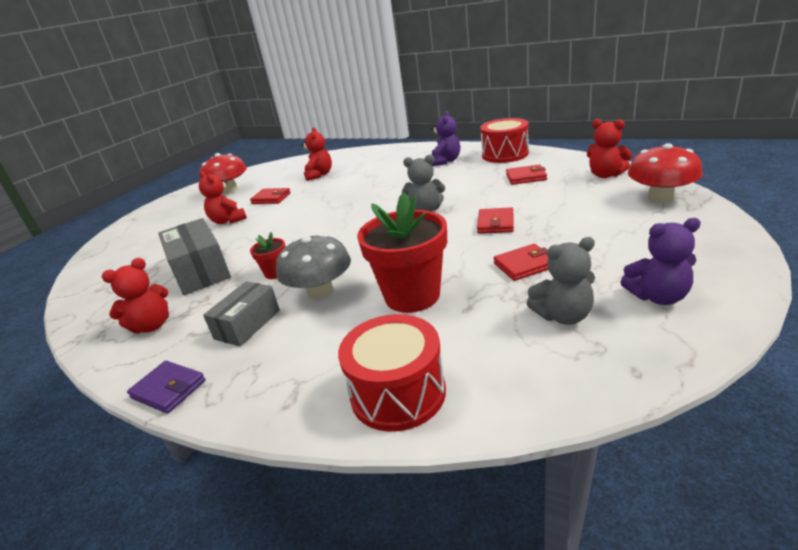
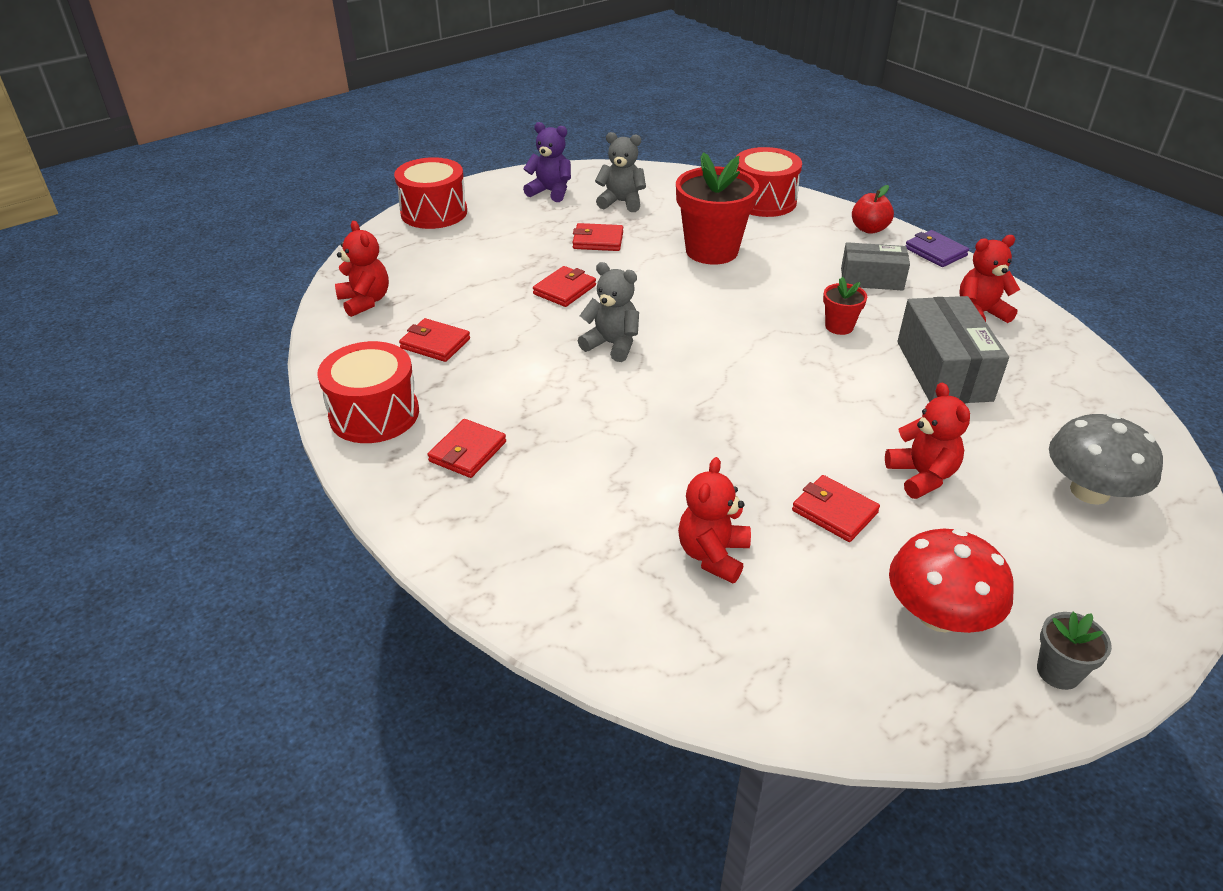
camera: 160 degrees left, 10 degrees up
grey box [203,281,280,346] -> grey box turned 45 degrees clockwise [841,242,910,290]
grey mushroom [276,234,351,300] -> grey mushroom moved to [1049,413,1163,505]
purple teddy bear [432,111,460,166] -> red wallet [427,419,506,478]
red mushroom [628,143,703,203] -> none
none -> red drum [394,157,467,229]
none -> red apple [852,185,894,234]
none -> grey flower pot [1037,612,1112,690]

